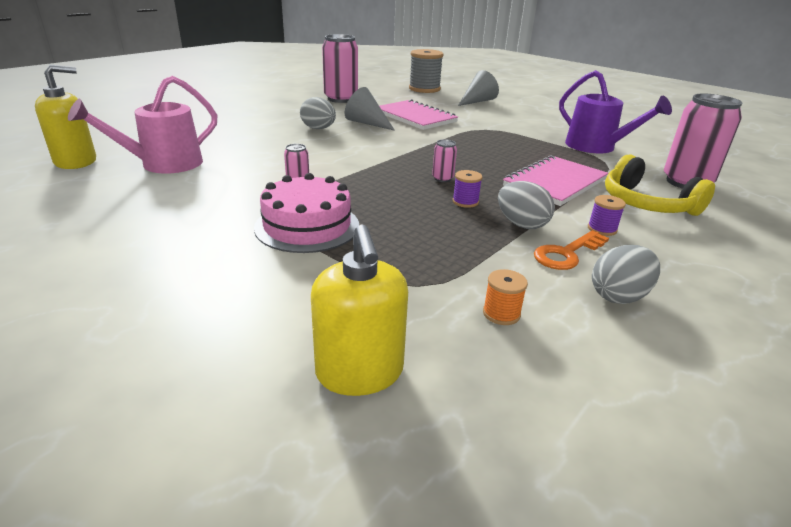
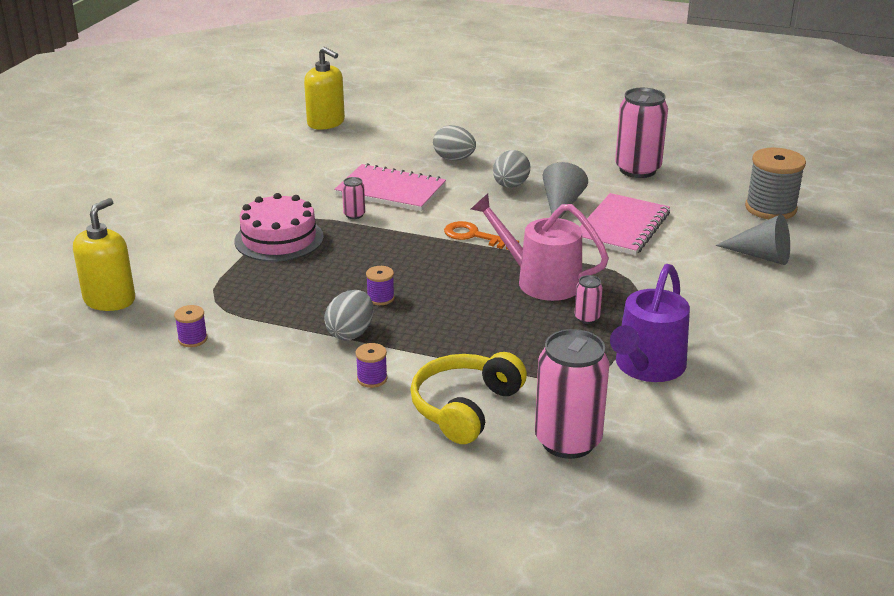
camera: 70 degrees right, 0 degrees up
pink watering can [68,76,217,174] -> pink watering can moved to [471,194,609,301]
yellow soap dispenser [311,224,408,396] -> yellow soap dispenser turned 150 degrees clockwise [73,198,135,311]
pink can [432,139,457,182] -> pink can moved to [575,275,603,324]
orange spool [483,269,528,325] -> purple spool [174,305,208,347]
pink notebook [503,155,608,206] -> pink notebook moved to [334,163,446,211]
orange key [534,230,609,270] -> orange key moved to [444,221,519,250]
grey egg [592,245,660,304] -> grey egg moved to [433,125,476,160]

